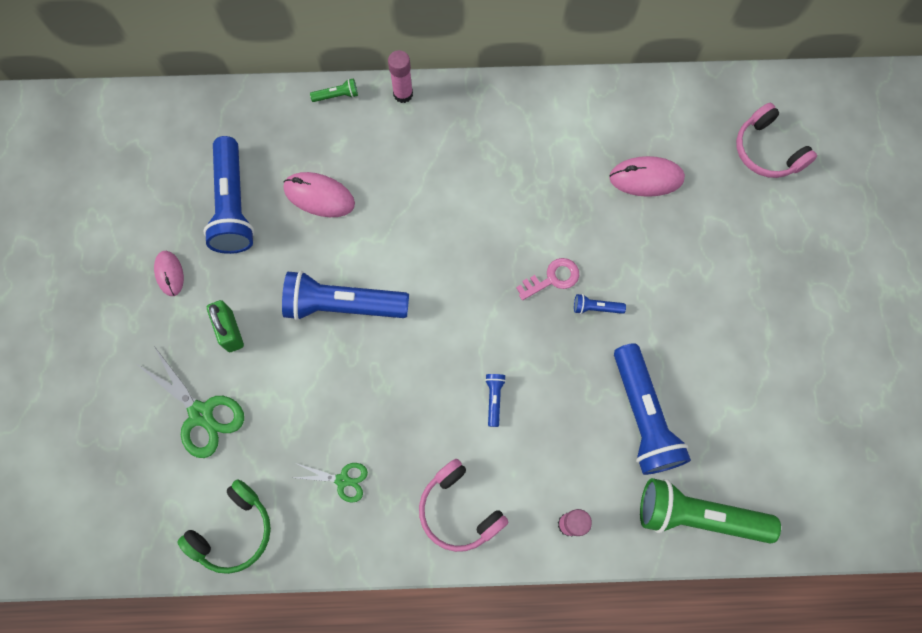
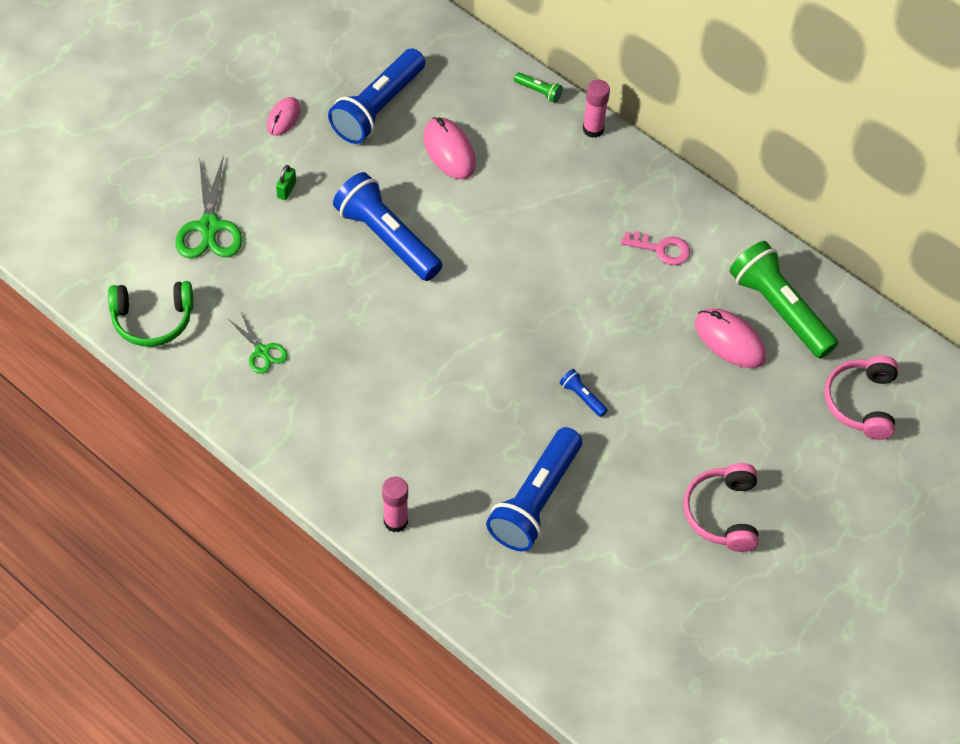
camera: 40 degrees right, 15 degrees down
green padlock [207,300,244,352] -> green padlock [276,165,296,200], size x0.60
pink headphones [419,459,508,552] -> pink headphones moved to [683,463,759,552]
blue flashlight [485,374,506,427] -> none
pink key [516,258,579,300] -> pink key moved to [621,231,690,265]
green flashlight [640,478,781,544] -> green flashlight moved to [730,241,838,359]

